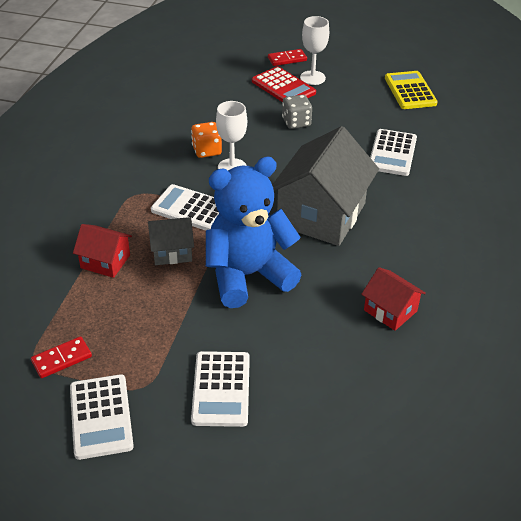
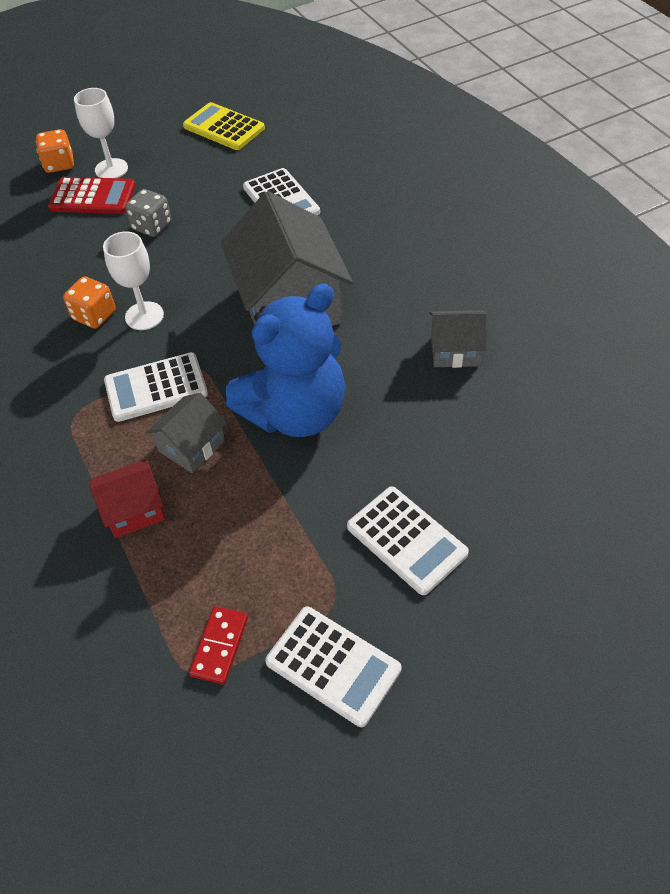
camera: 40 degrees left, 10 degrees up
blue teddy bear [206,157,301,308] -> blue teddy bear turned 150 degrees counterclockwise [226,283,346,437]
red domino [268,49,307,66] -> orange dice [36,129,74,173]
red house [361,267,426,331] -> grey house [429,310,487,368]

